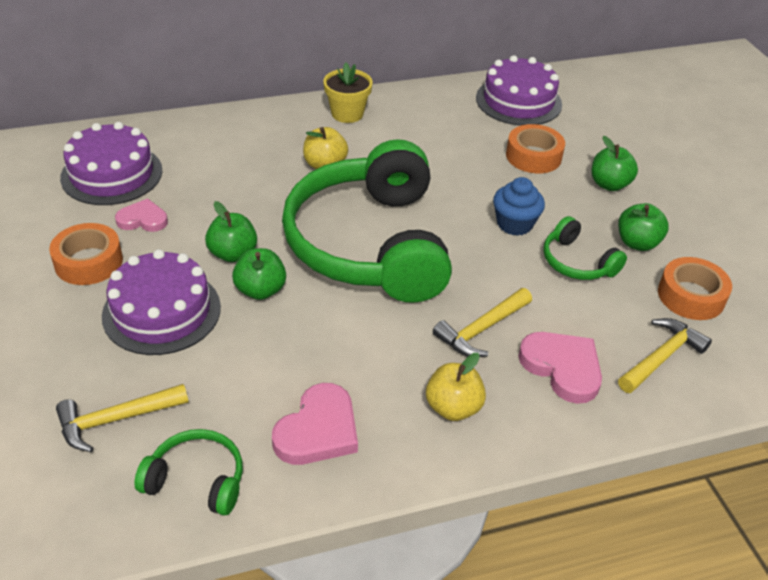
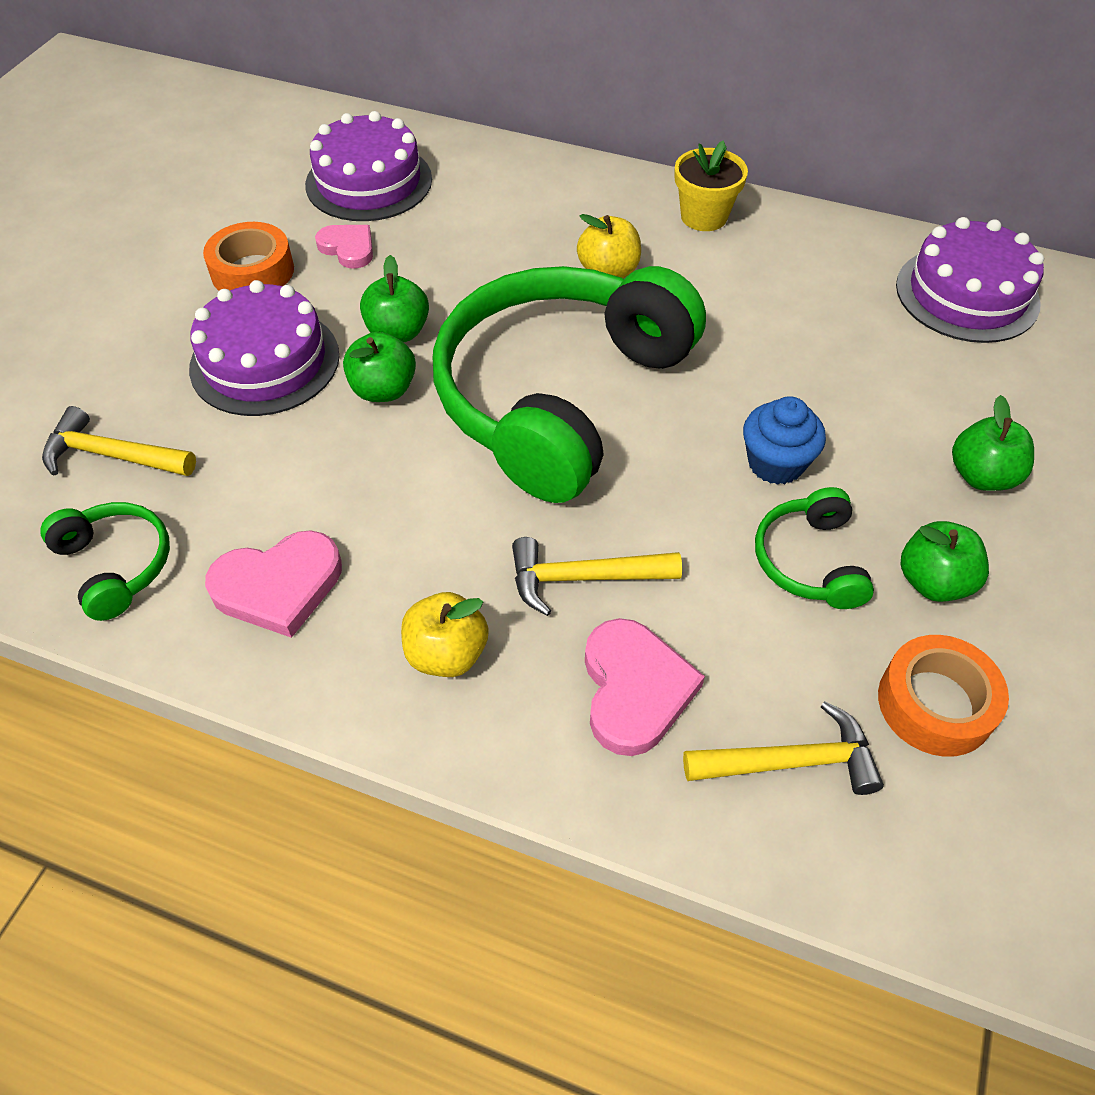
camera: 40 degrees right, 10 degrees up
orange tape [506,124,565,173] -> none

